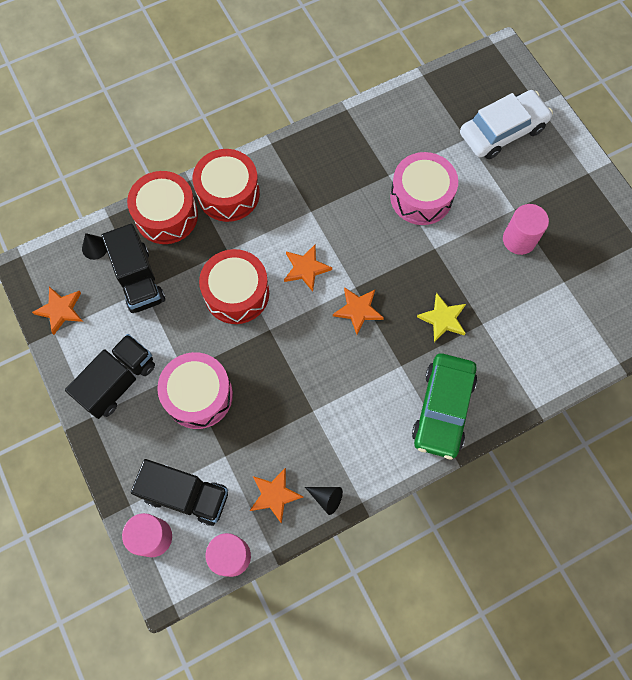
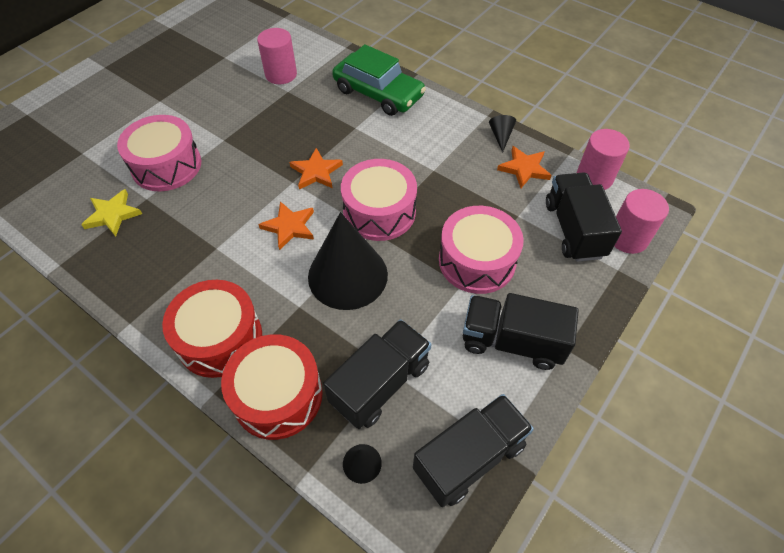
camera: 115 degrees left, 15 degrees down
orange star [32,287,83,335] -> black truck [413,394,534,507]
red drum [199,249,269,324] -> black cone [308,212,388,310]
green car [412,353,477,460] -> green car turned 45 degrees clockwise [332,44,426,116]
yellow star [417,293,466,342] -> yellow star moved to [81,189,142,237]
white car [460,90,553,159] -> none
pink cylinder [503,204,549,255] -> pink cylinder moved to [257,28,297,84]
none -> pink drum [341,159,417,241]

